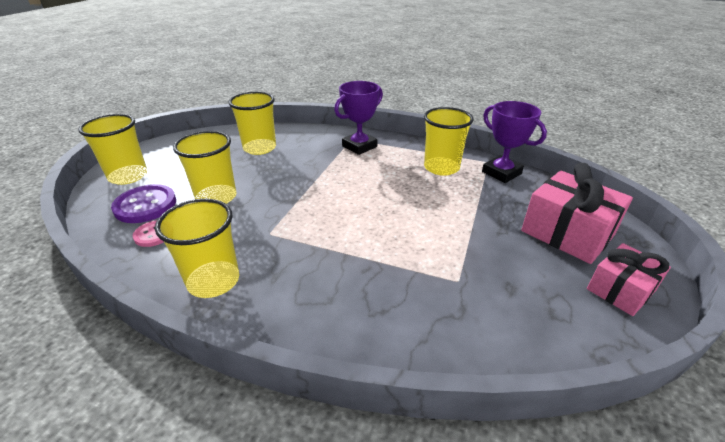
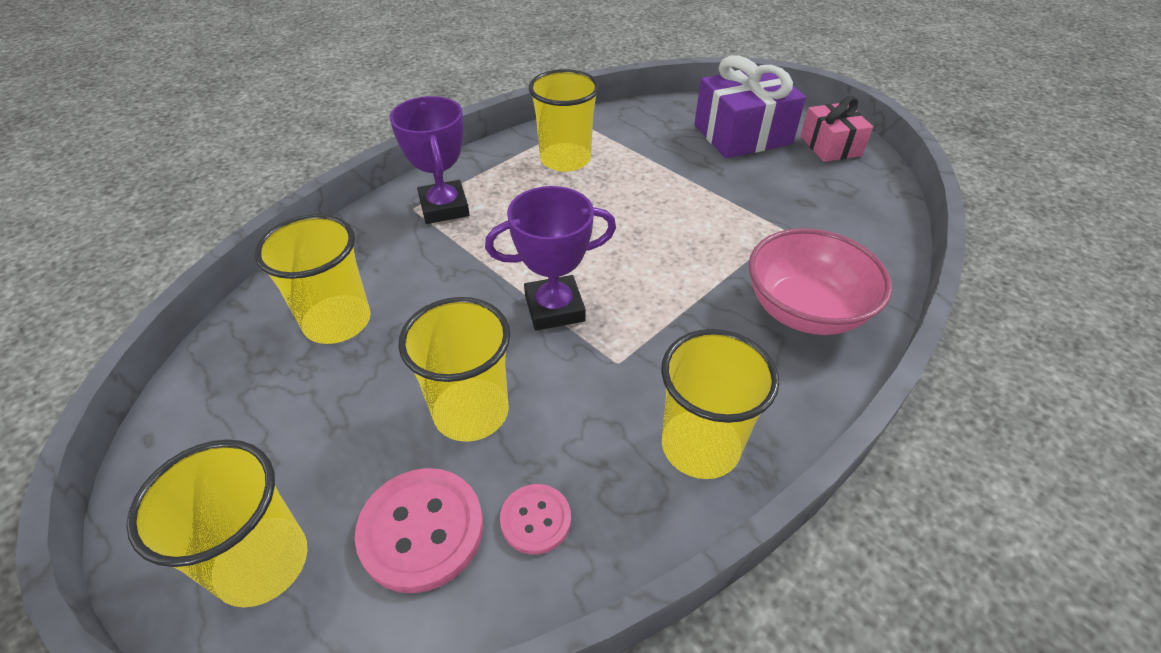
camera: 65 degrees left, 10 degrees up
purple button [111,184,176,223] -> pink button [355,468,483,593]
purple trophy [482,101,547,183] -> purple trophy moved to [485,186,616,331]
pink gift [521,163,633,264] -> purple gift [694,55,806,158]
none -> pink bowl [749,228,892,335]

